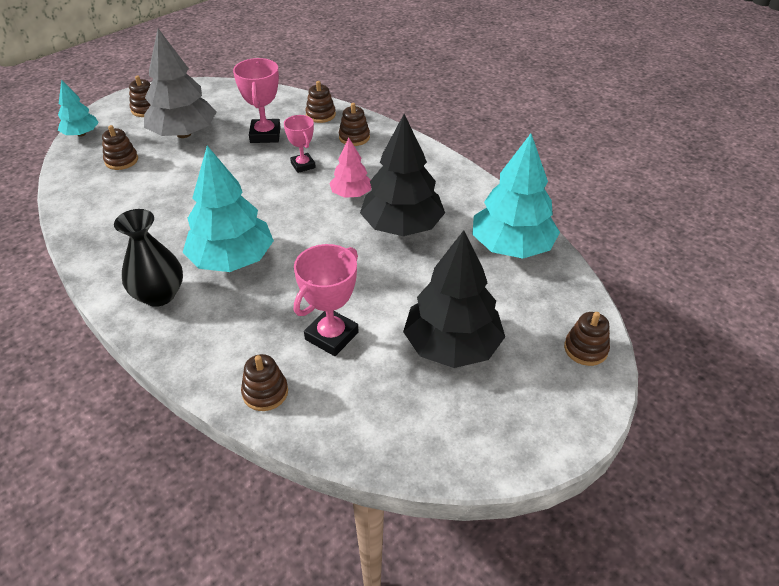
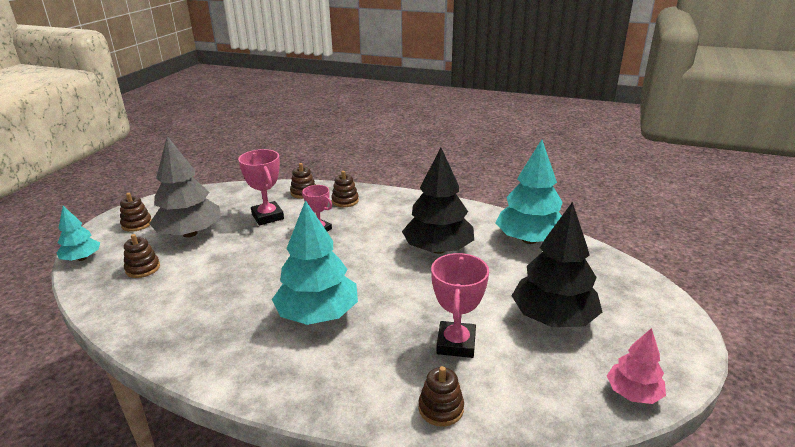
camera: 25 degrees left, 15 degrees down
black vase [114,209,183,307] -> none
pink tree [329,138,371,198] -> pink tree moved to [607,328,666,404]
brown stacking toy [564,312,610,366] -> none

